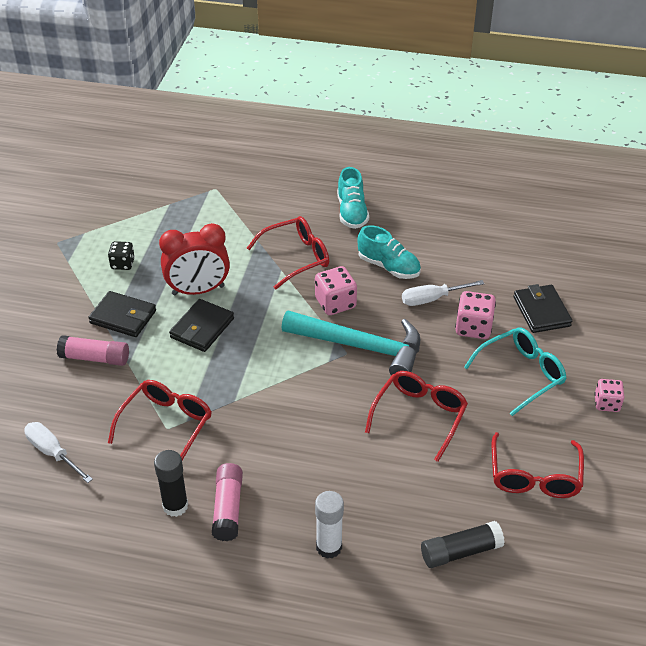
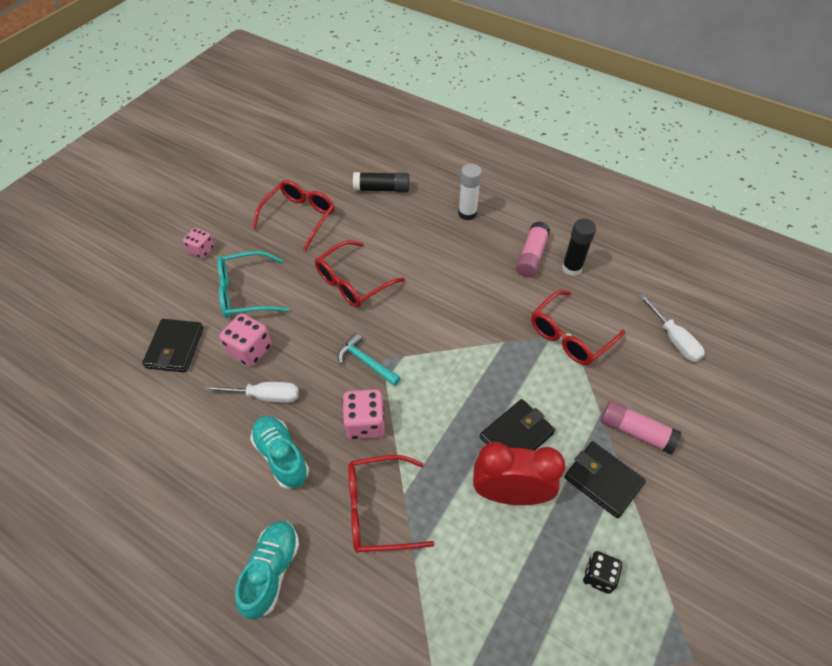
camera: 160 degrees left, 10 degrees up
turquoise hammer [282,311,421,375] -> turquoise hammer [337,333,401,386], size x0.50

